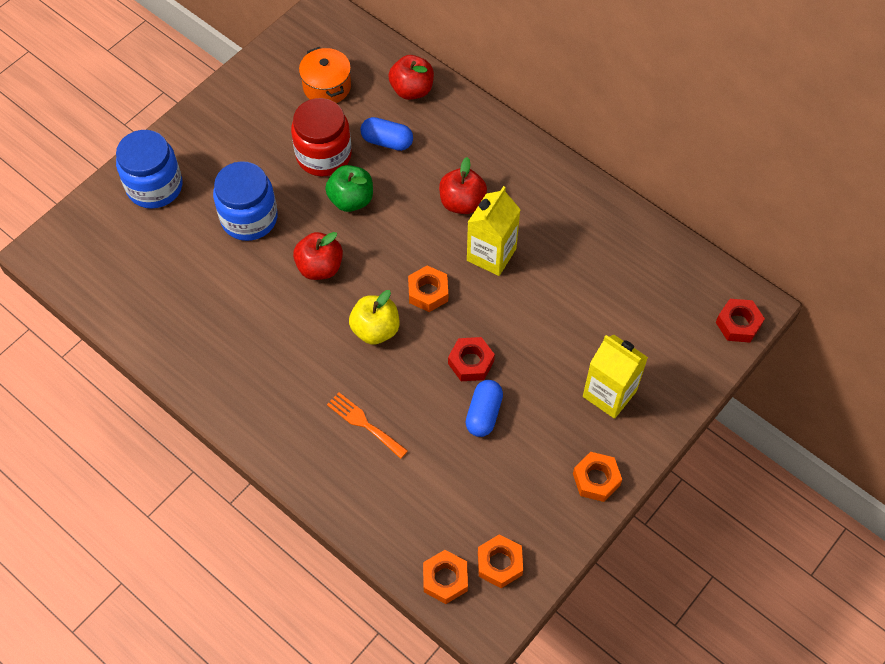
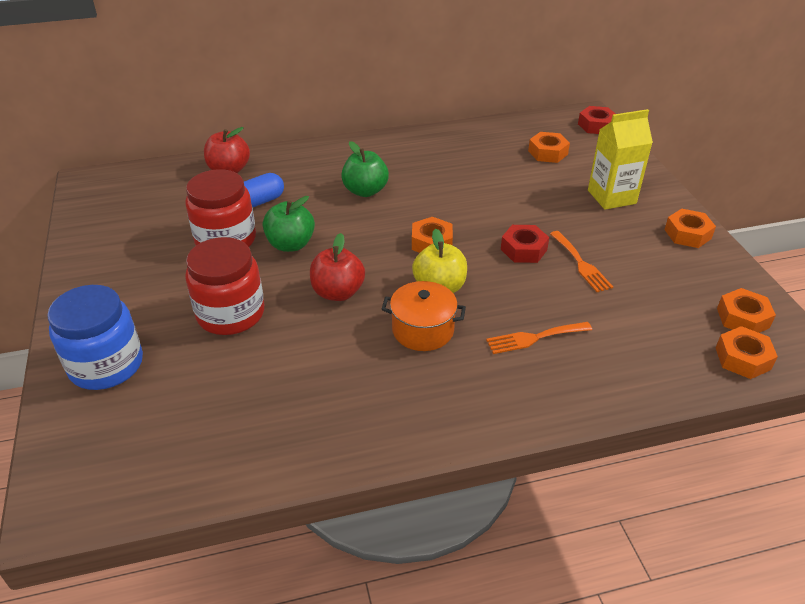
camera: 55 degrees left, 20 degrees down
blue jar [213,161,278,241] -> red jar [185,237,264,335]
orange pot [299,47,351,103] -> orange pot moved to [381,281,466,351]
red apple [439,157,487,214] -> green apple [341,141,389,197]
blue capsule [465,380,503,437] -> orange fork [550,231,613,292]
yellow carton [467,186,521,276] -> none
none -> orange nut [528,132,570,163]

